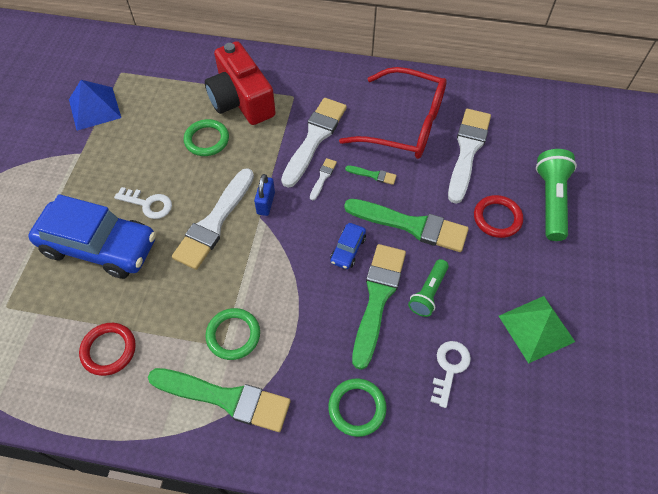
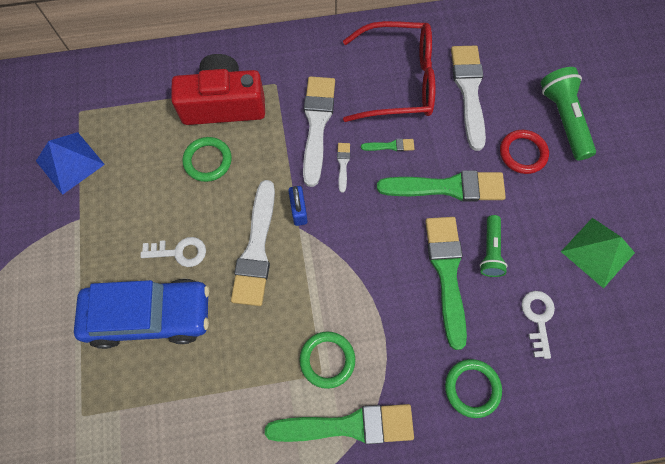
camera: 20 degrees left, 10 degrees up
red ring [79,323,136,376] -> none
red camera [205,41,276,125] -> red camera turned 135 degrees clockwise [171,54,265,125]
blue car [330,223,366,269] -> none

